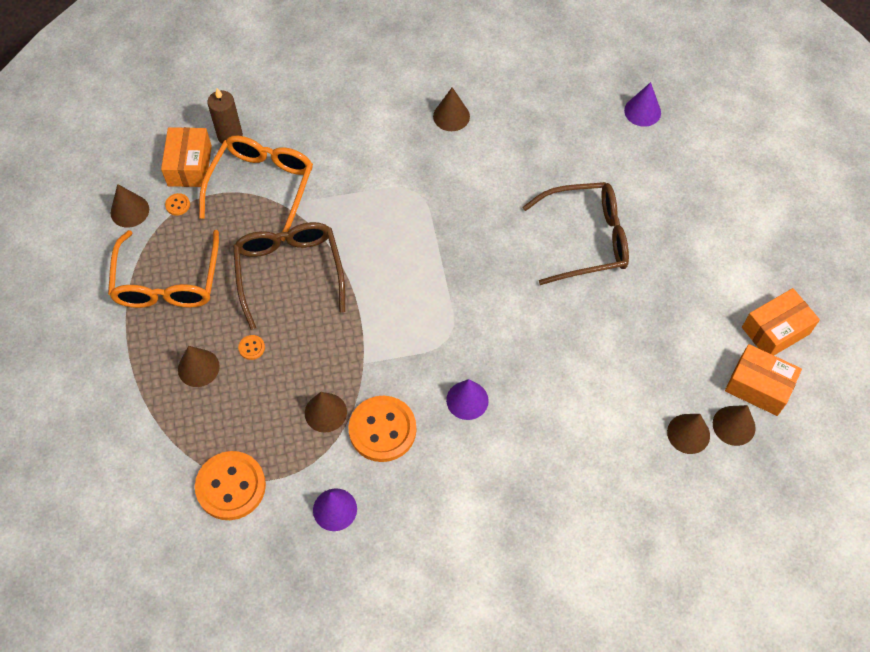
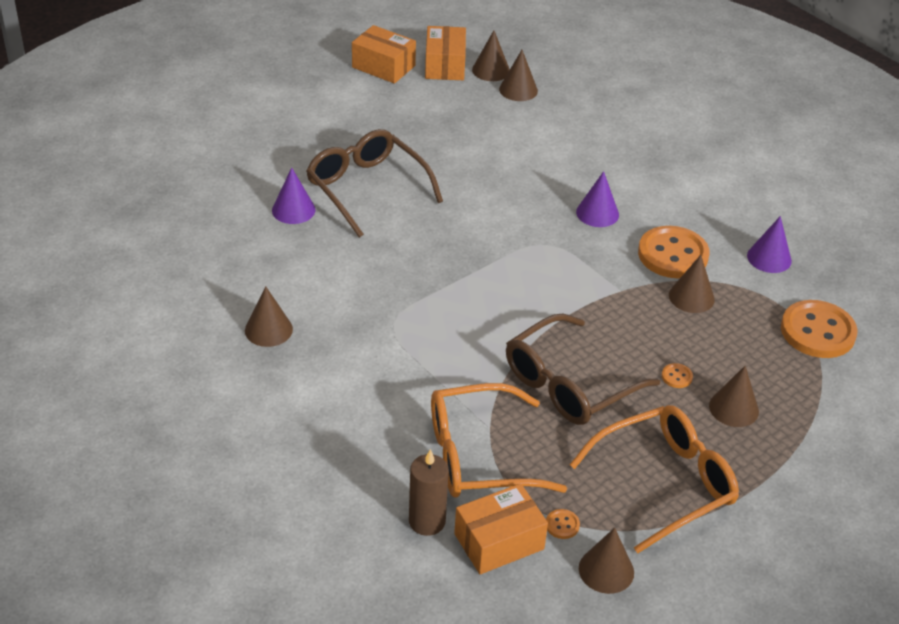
camera: 120 degrees left, 20 degrees down
purple cone [624,82,661,127] -> purple cone moved to [272,167,315,224]

